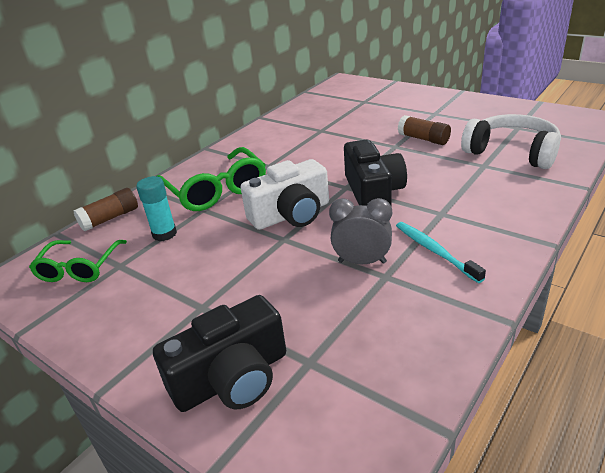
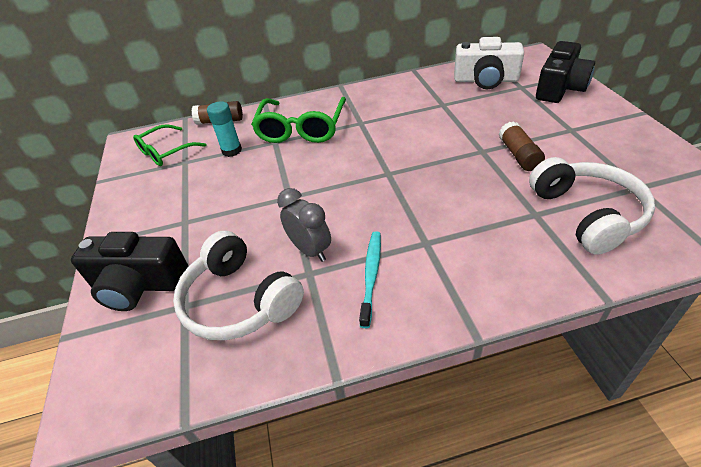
camera: 40 degrees right, 10 degrees up
white camera [240,159,329,230] -> white camera moved to [454,37,524,89]
black camera [344,140,407,206] -> black camera moved to [536,41,595,103]
none -> white headphones [173,231,304,340]

